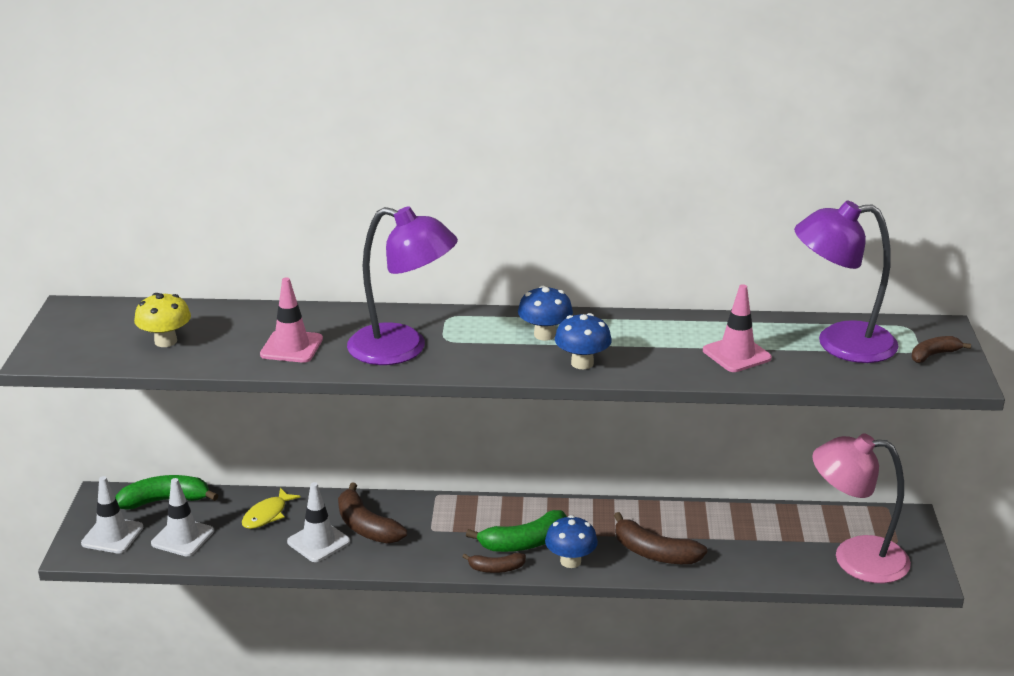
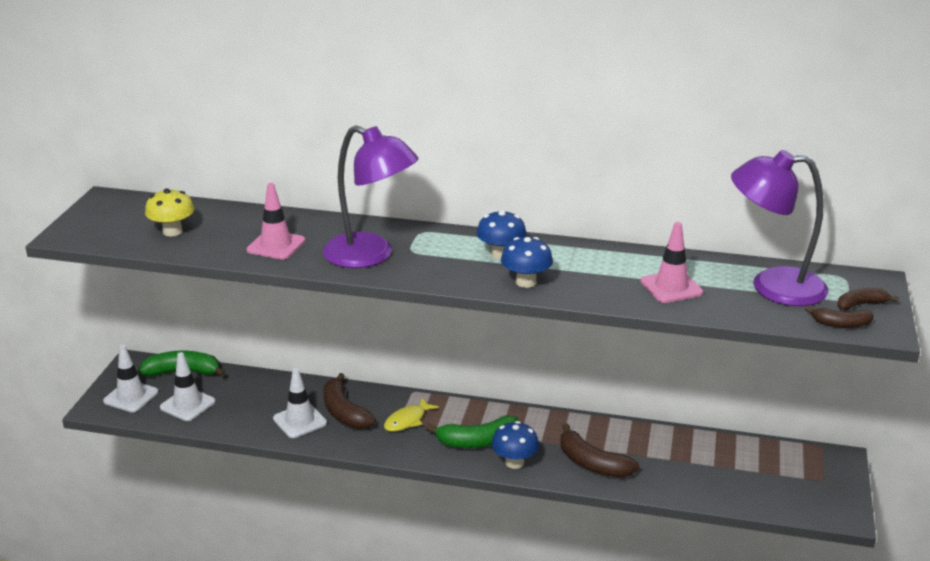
camera: 10 degrees right, 0 degrees up
yellow fish [242,488,301,529] -> yellow fish moved to [384,398,439,432]
brown banana [462,553,526,573] -> brown banana moved to [805,306,874,328]
pink lamp [812,433,911,583] -> none

